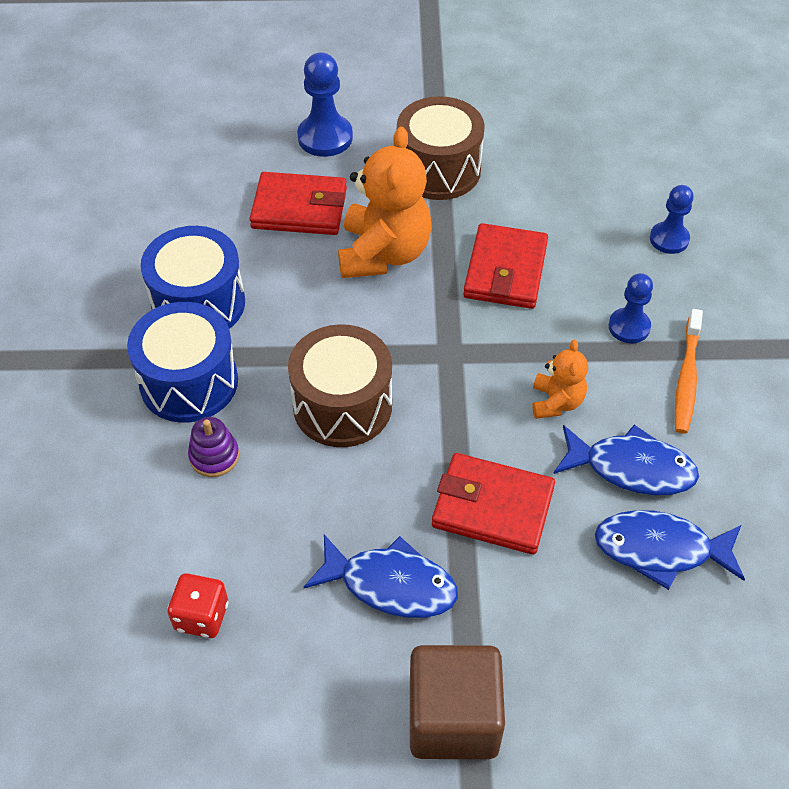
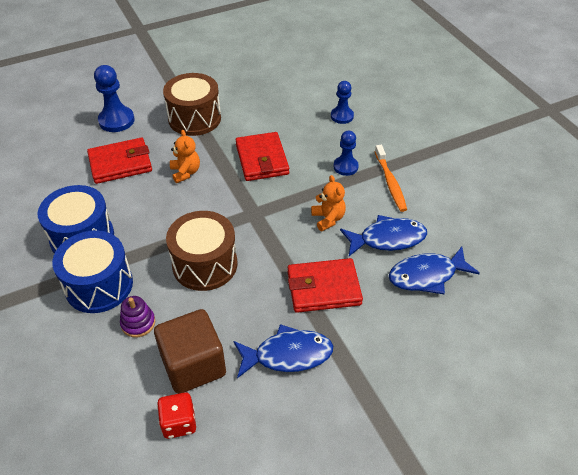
camera: 25 degrees left, 5 degrees down
orange teddy bear [338,127,431,278] -> orange teddy bear [170,130,200,183], size x0.52
brown cube [410,645,505,759] -> brown cube moved to [154,309,226,394]

